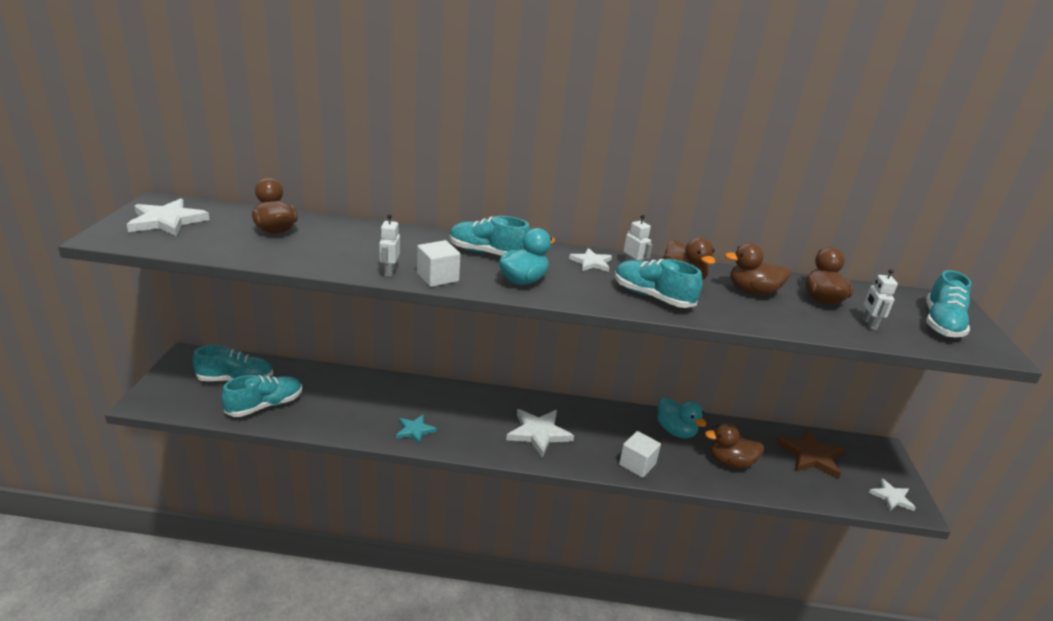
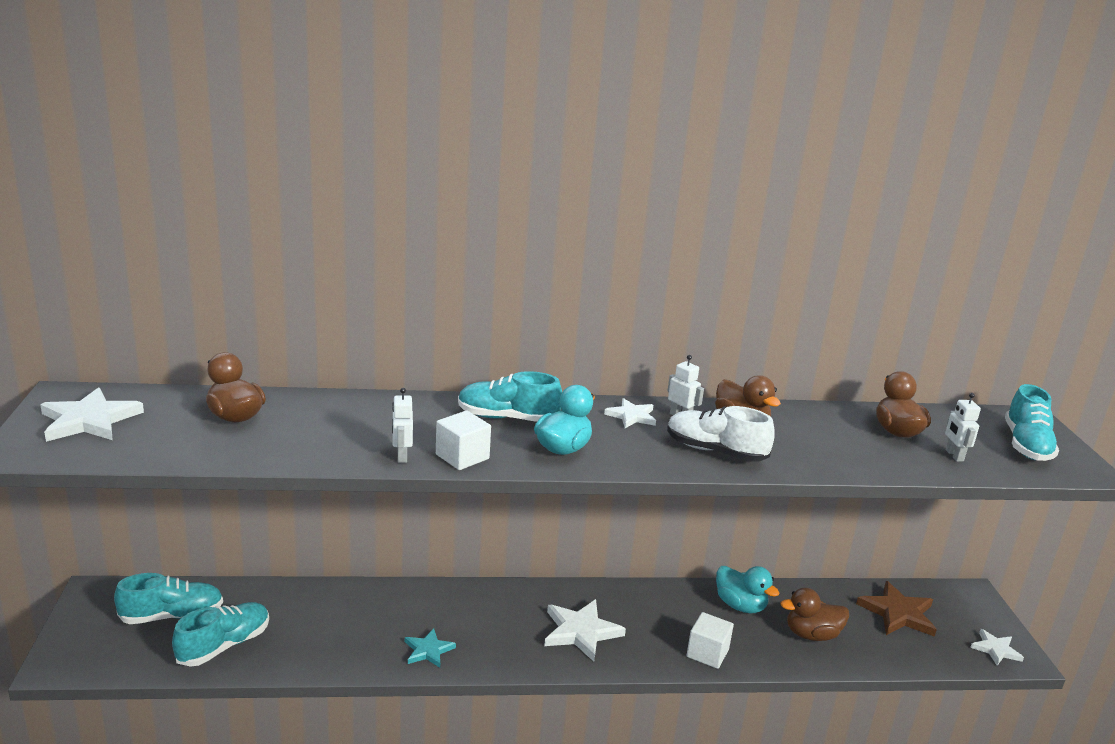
camera: 10 degrees left, 5 degrees down
turquoise shoe [615,259,703,308] -> white shoe [667,406,775,462]
brown duck [725,243,791,295] -> none

